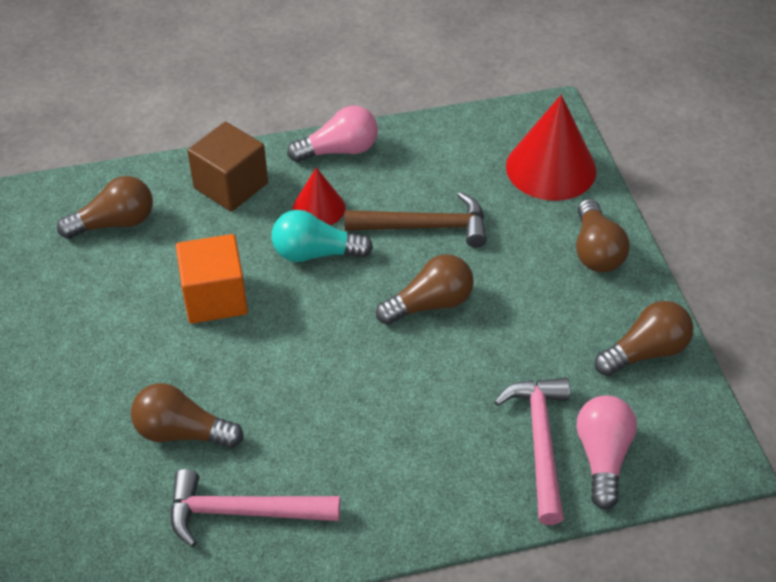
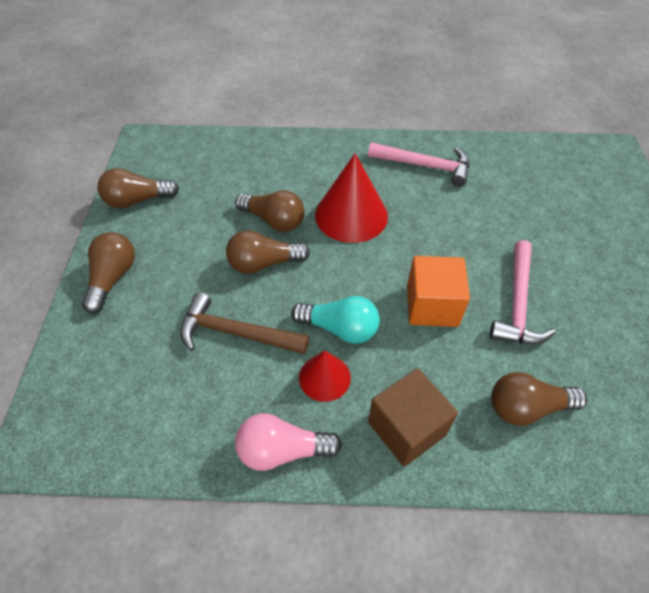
camera: 165 degrees left, 5 degrees up
brown light bulb [131,383,244,448] -> brown light bulb moved to [235,190,305,232]
pink hammer [494,378,570,525] -> pink hammer moved to [490,240,556,344]
red cone [506,95,596,201] -> red cone moved to [315,153,388,243]
pink light bulb [577,396,637,510] -> none

